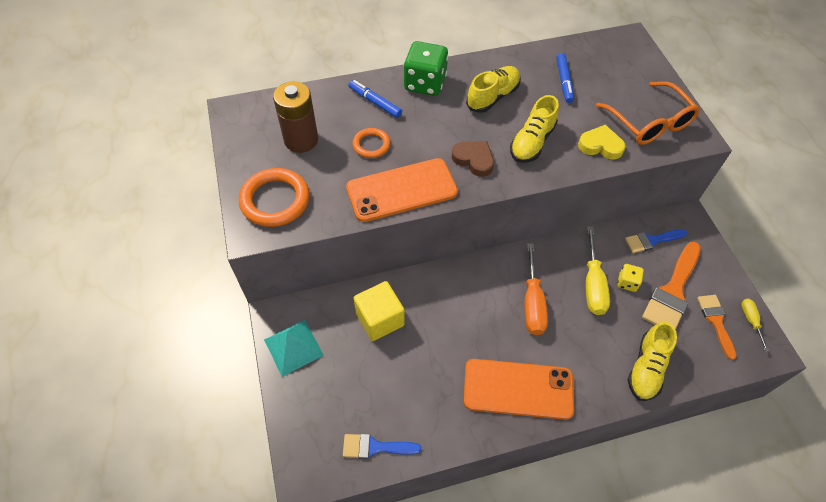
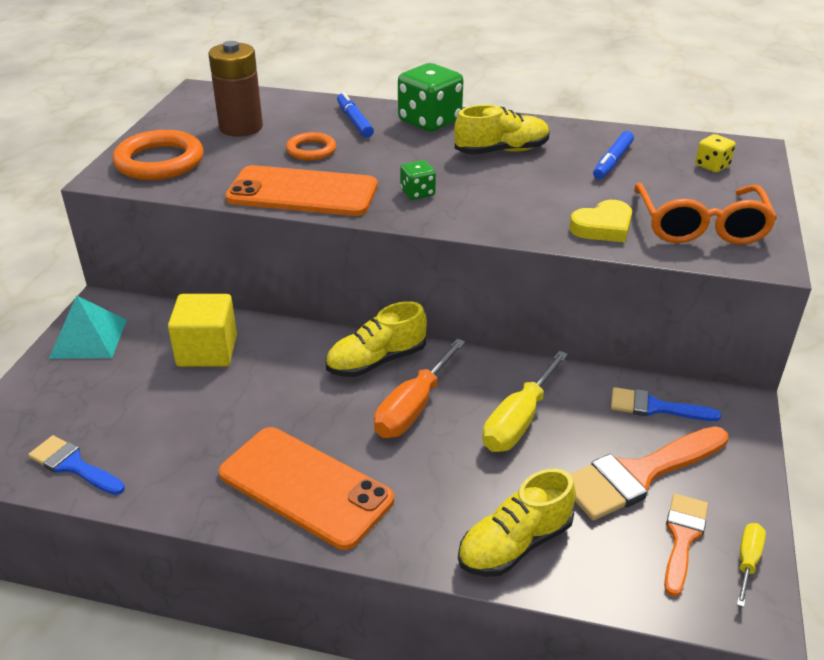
camera: 30 degrees right, 20 degrees down
brown heart [452,141,494,177] -> green dice [400,160,436,200]
yellow shoe [510,95,559,163] -> yellow shoe moved to [326,301,427,377]
yellow heart [578,125,626,160] -> yellow heart turned 105 degrees clockwise [569,200,632,242]
yellow dice [617,264,644,292] -> yellow dice moved to [695,134,736,172]

